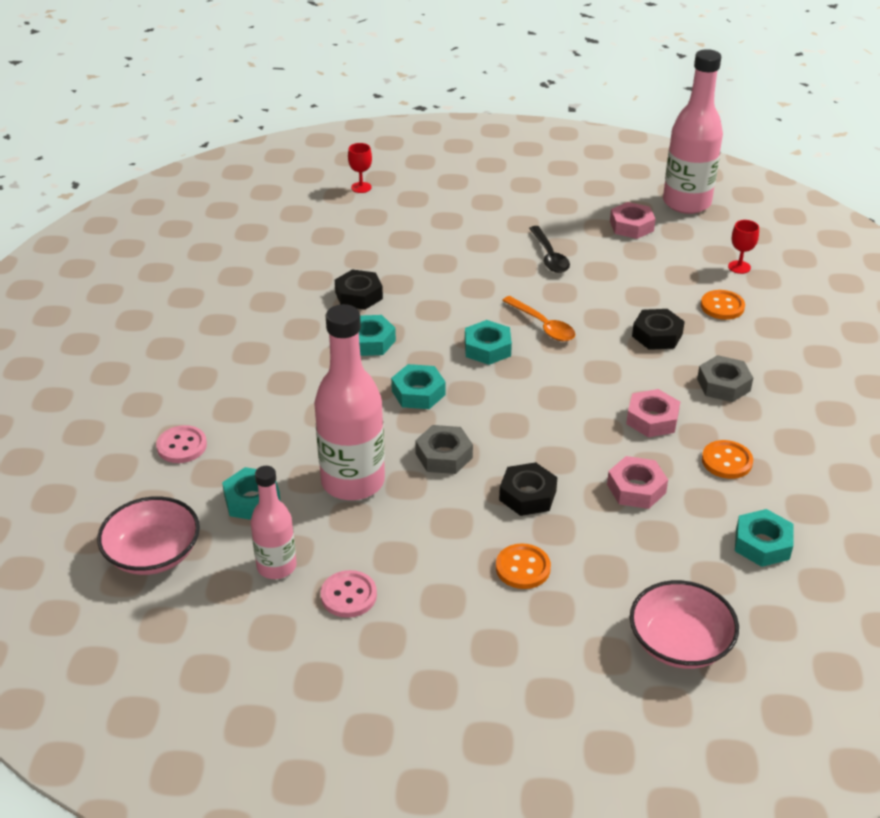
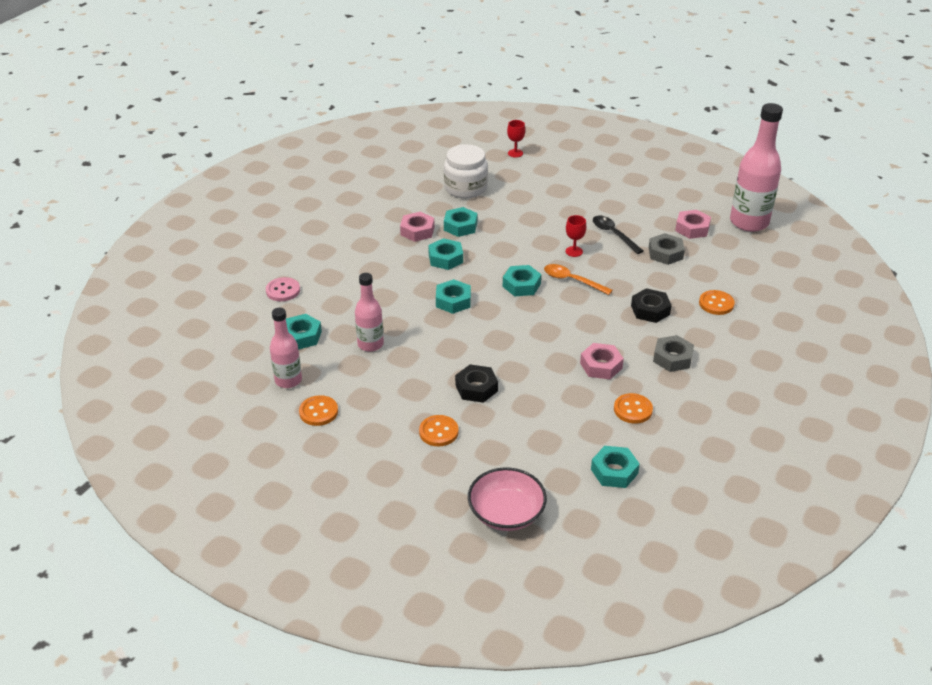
camera: 25 degrees right, 0 degrees up
pink bowl [97,496,200,575] -> none
pink bottle [314,304,385,500] -> pink bottle [355,273,384,352], size x0.58
pink button [321,570,377,618] -> orange button [299,395,338,426]
black nut [335,269,383,310] -> turquoise nut [444,207,477,237]
grey nut [415,425,473,474] -> grey nut moved to [649,233,685,265]
orange spoon [502,296,576,341] -> orange spoon turned 135 degrees clockwise [544,264,613,295]
black spoon [529,226,570,273] -> black spoon turned 135 degrees clockwise [593,216,643,254]
pink nut [607,456,668,509] -> pink nut moved to [400,212,435,242]
red goblet [728,220,759,274] -> red goblet moved to [566,215,586,257]
none -> white jar [444,144,488,198]

